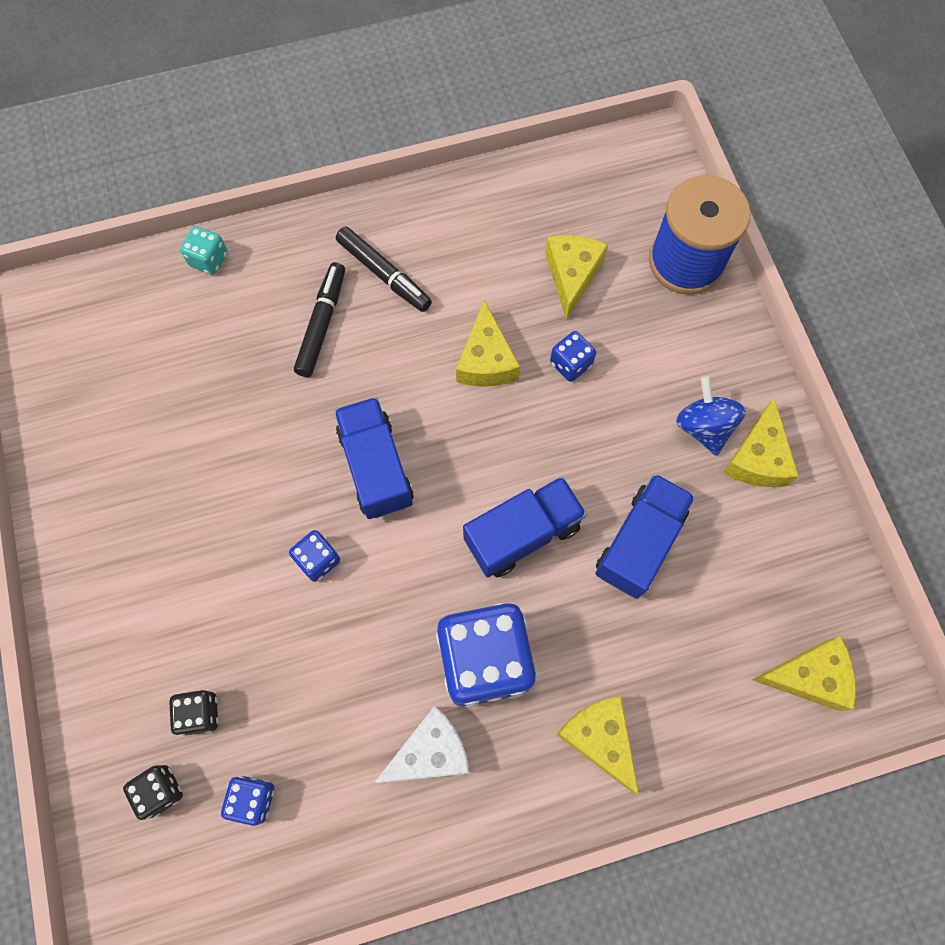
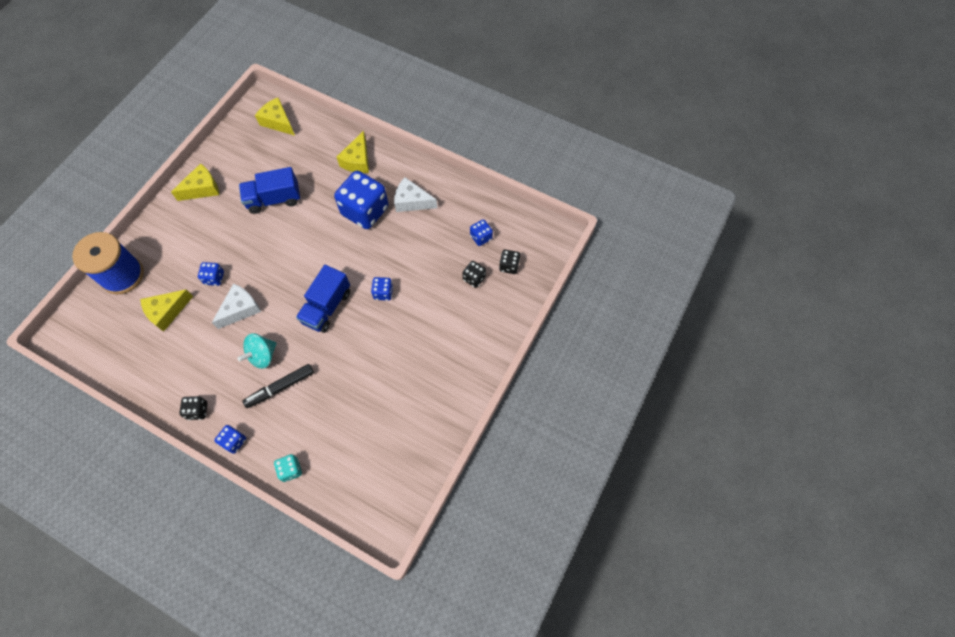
camera: 135 degrees left, 5 degrees down
black marker [336,227,432,312] -> none
yellow cheese [456,300,520,387] -> white cheese [212,284,261,329]
blue truck [463,476,587,578] -> none
blue spinning top [676,376,746,456] -> none
none -> black dice [179,396,208,420]
none -> blue dice [214,425,246,454]
none -> turquoise spinning top [237,333,277,369]

